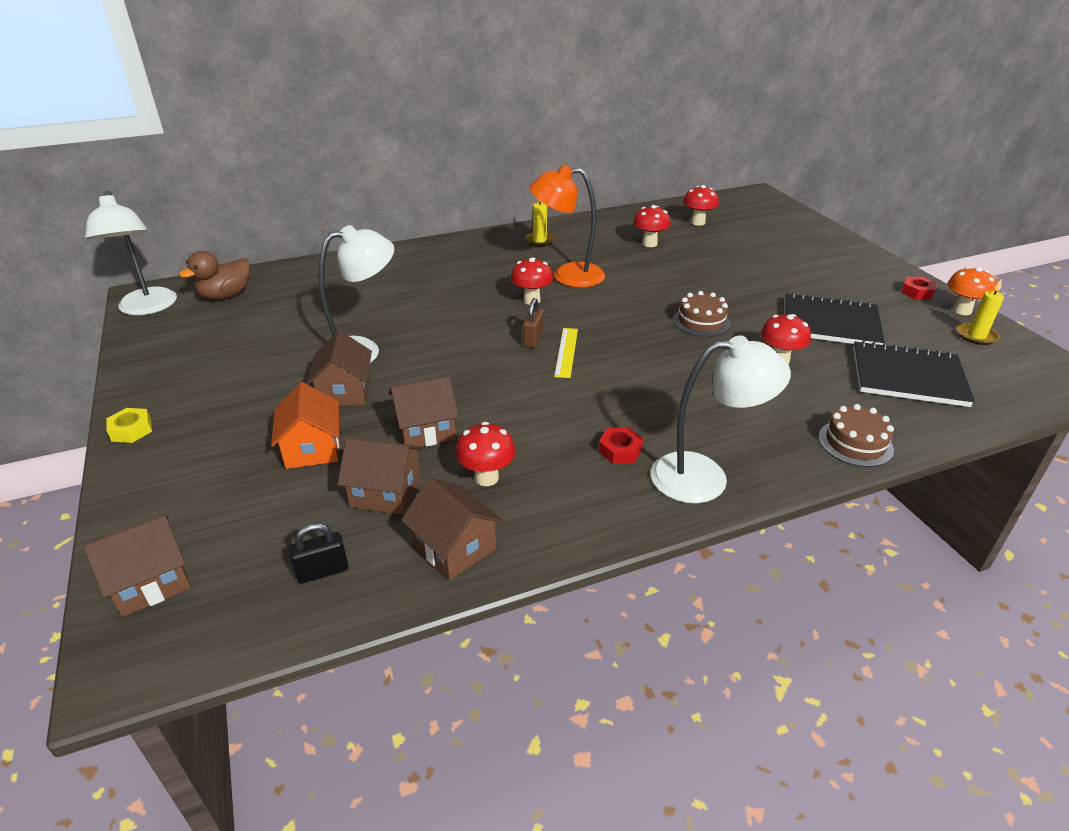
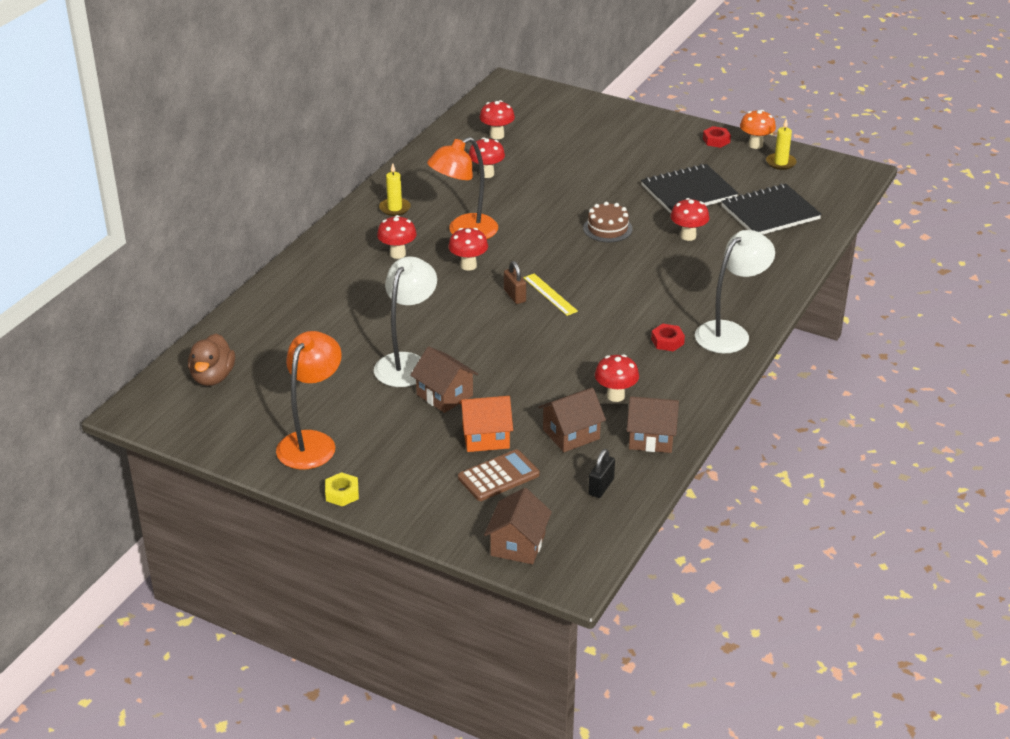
camera: 40 degrees left, 0 degrees up
white lamp [85,191,177,315] -> none
orange house [271,382,339,469] -> orange house turned 45 degrees counterclockwise [459,396,513,452]
brown house [389,376,459,447] -> none
brown cake [818,404,894,467] -> none
none -> orange lamp [276,331,342,469]
none -> red mushroom [377,215,417,259]
none -> brown calculator [458,449,540,501]

